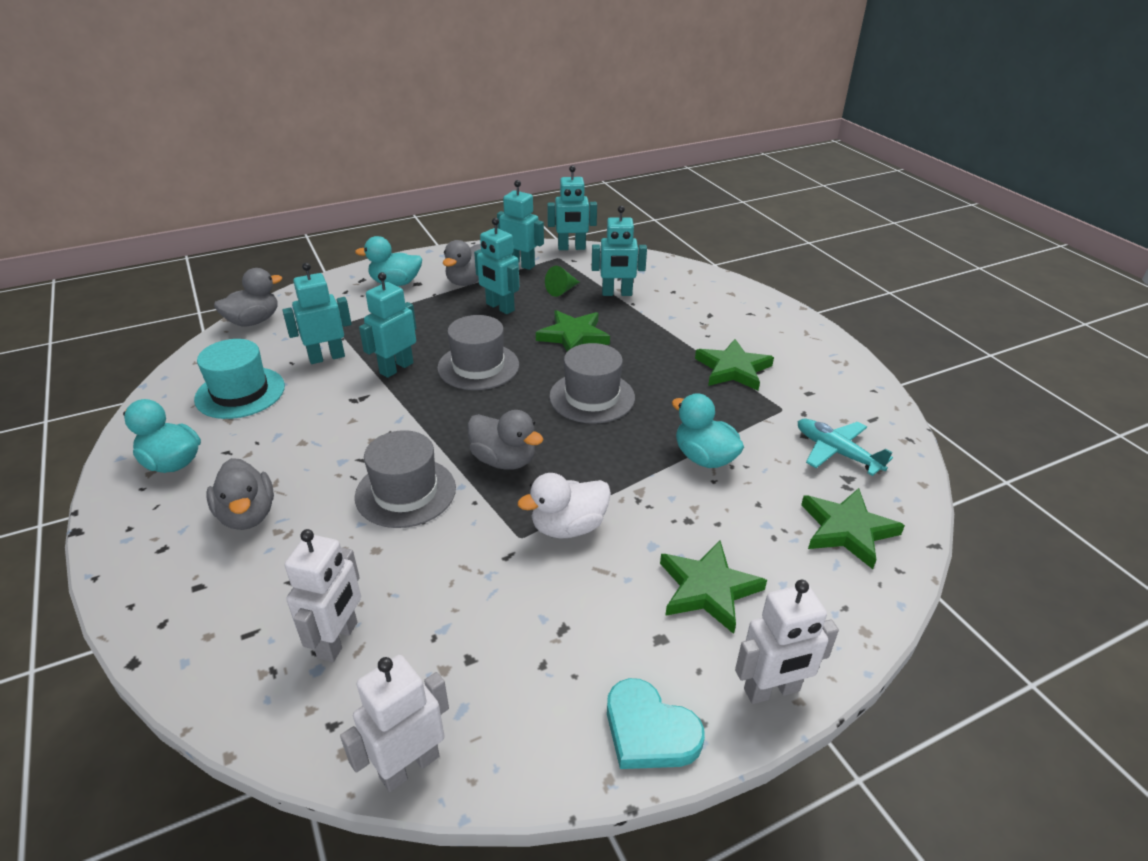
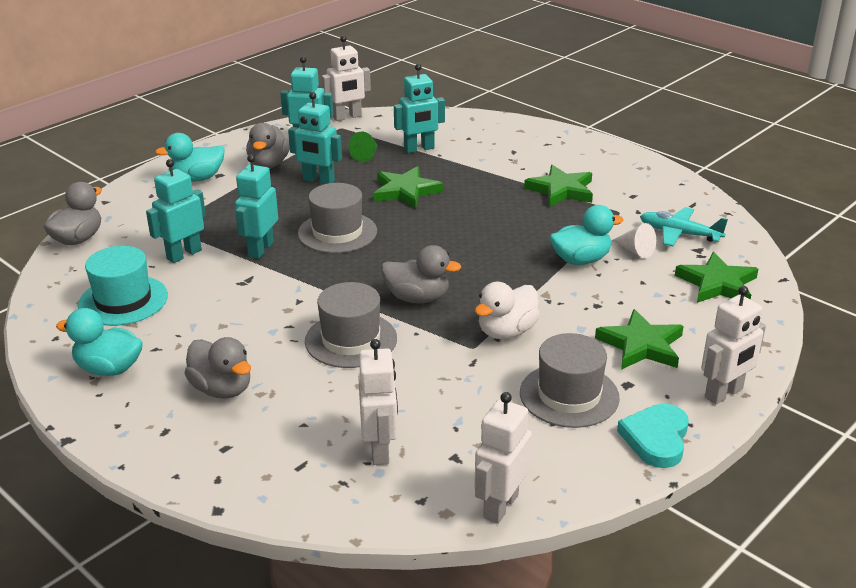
camera: 20 degrees left, 5 degrees down
turquoise robot [547,165,597,250] -> white robot [322,35,371,121]
grey hat [549,343,635,424] -> grey hat moved to [520,333,620,428]
turquoise heart [607,678,705,769] -> turquoise heart turned 90 degrees clockwise [617,404,689,468]
turquoise duck [672,393,744,468] -> turquoise duck turned 135 degrees clockwise [550,205,624,265]
none -> white cone [612,223,656,258]

